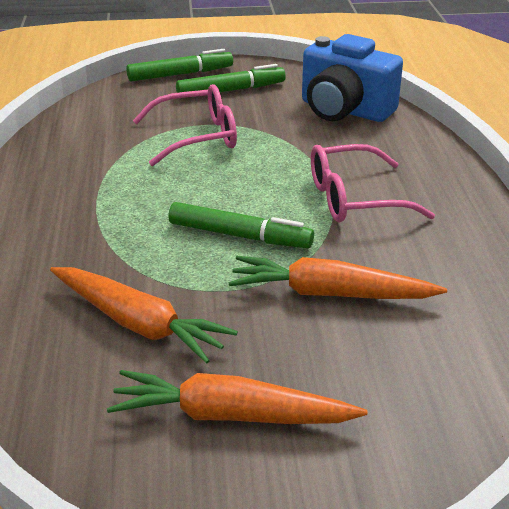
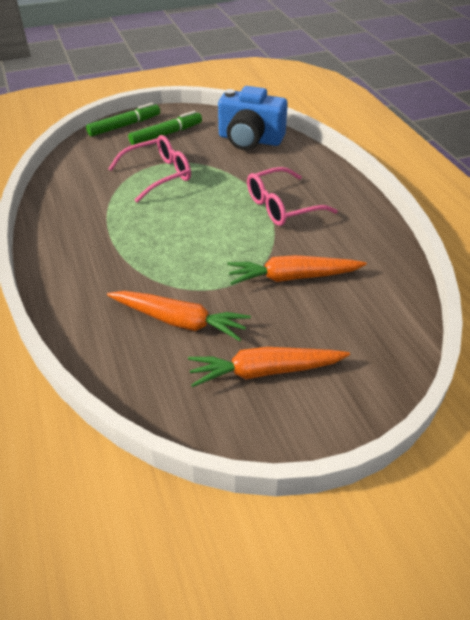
camera: 15 degrees left, 10 degrees up
green marker [169,202,314,248] -> none

